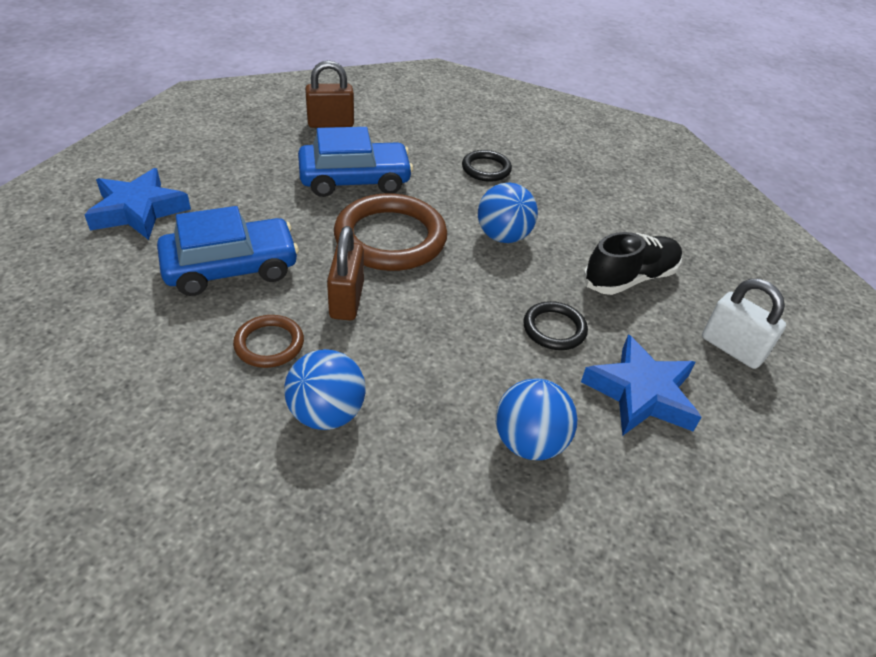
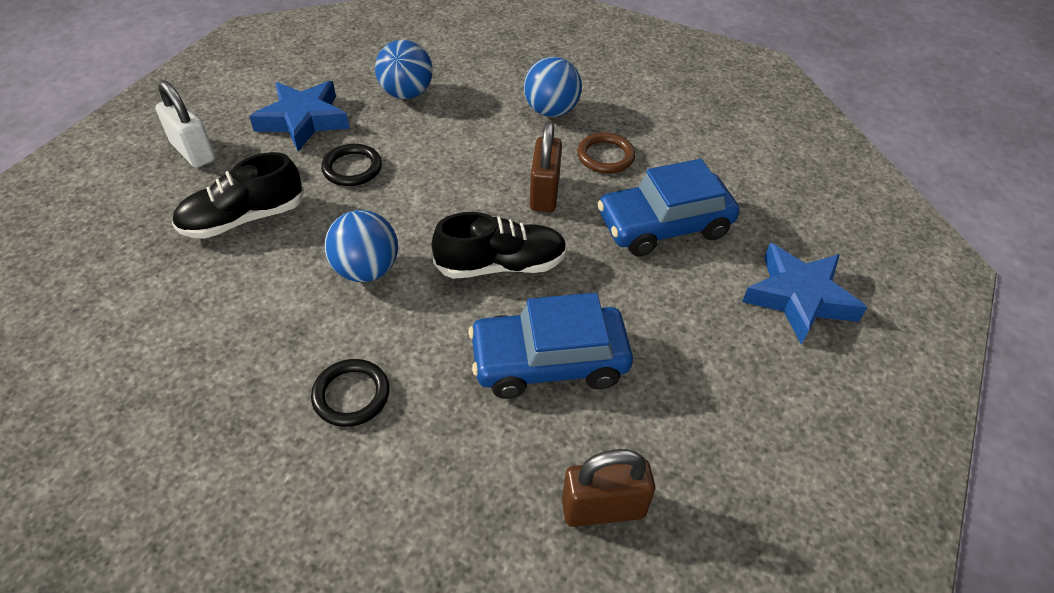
camera: 175 degrees left, 5 degrees up
brown ring [334,194,447,271] -> black shoe [432,212,567,279]

